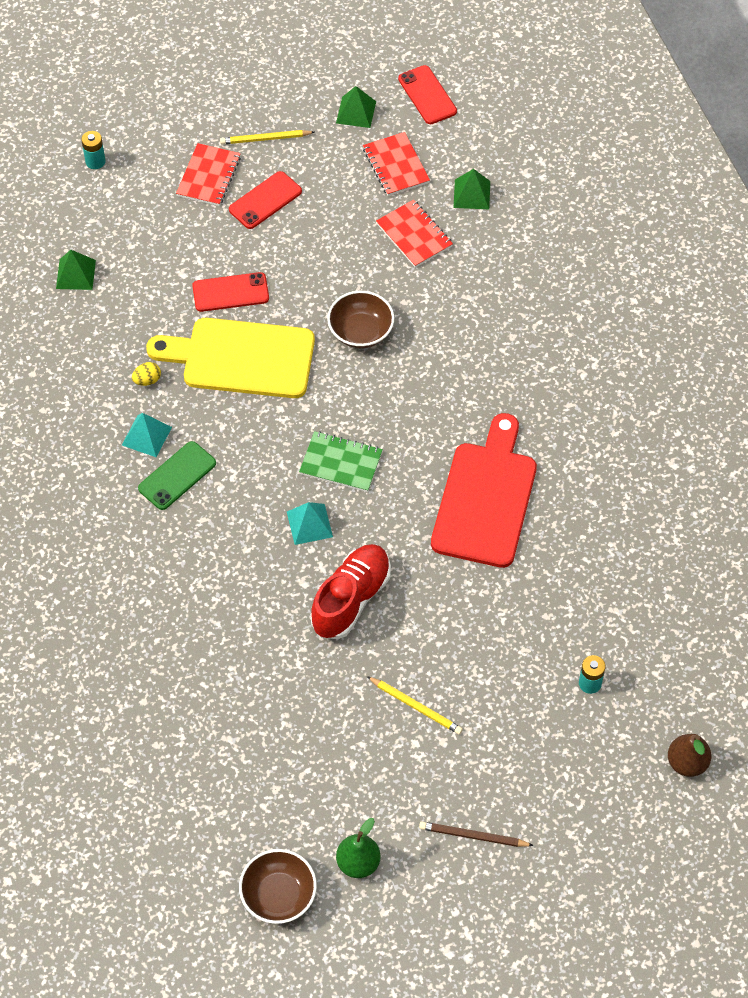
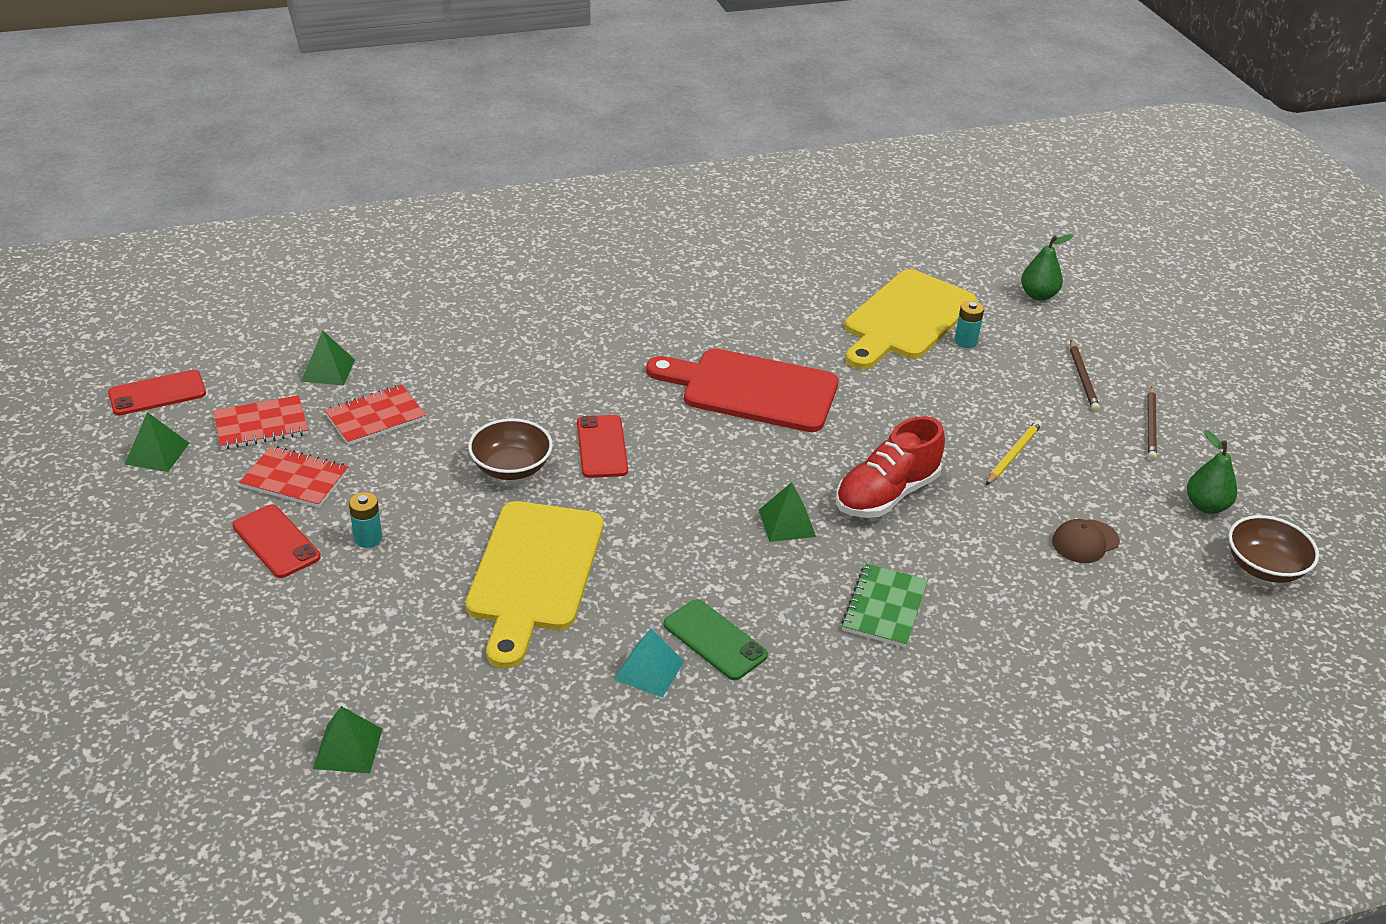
camera: 90 degrees left, 20 degrees down
turquoise battery [81,131,106,169] -> turquoise battery moved to [349,492,382,548]
yellow egg [132,362,161,386] -> none
red notebook [176,143,241,206] -> red notebook moved to [239,446,349,508]
red phone [192,272,269,312] -> red phone moved to [577,415,628,478]
yellow pencil [220,130,315,144] -> none
turquoise pyramid [287,502,333,545] -> green pyramid [759,482,816,542]
green notebook [299,431,383,492] -> green notebook moved to [841,563,928,648]
red shoe [310,544,391,639] -> red shoe turned 75 degrees counterclockwise [836,416,945,518]
brown pear [668,734,711,777] -> green pear [1021,234,1074,301]
none -> yellow cutting board [844,269,977,369]
none -> brown cap [1052,519,1120,563]
none -> brown pencil [1070,340,1100,411]

